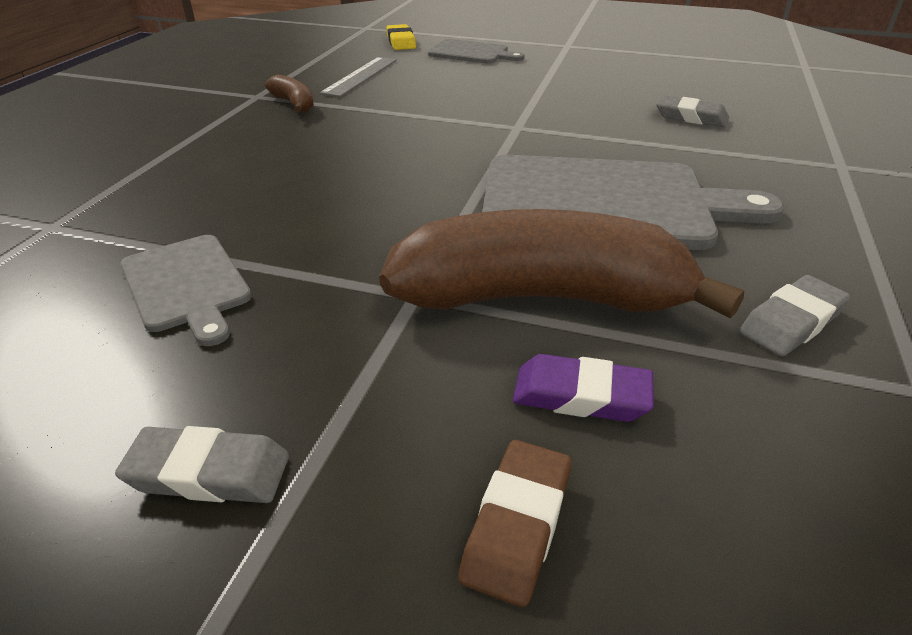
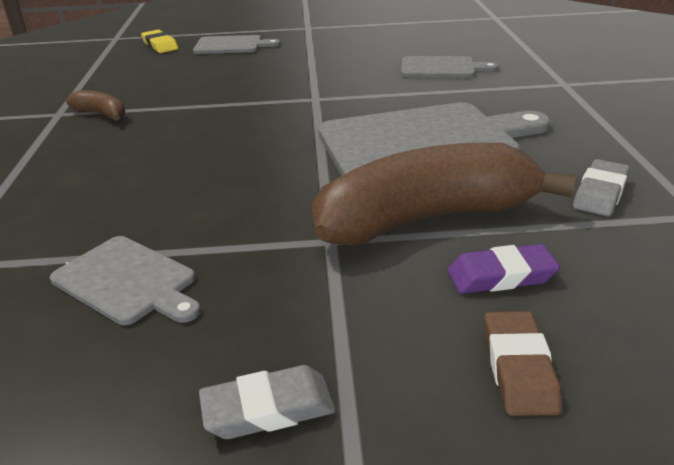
camera: 20 degrees left, 5 degrees down
grey ruler [320,57,397,97] -> none
grey eraser [656,95,729,127] -> grey cutting board [401,56,499,78]

